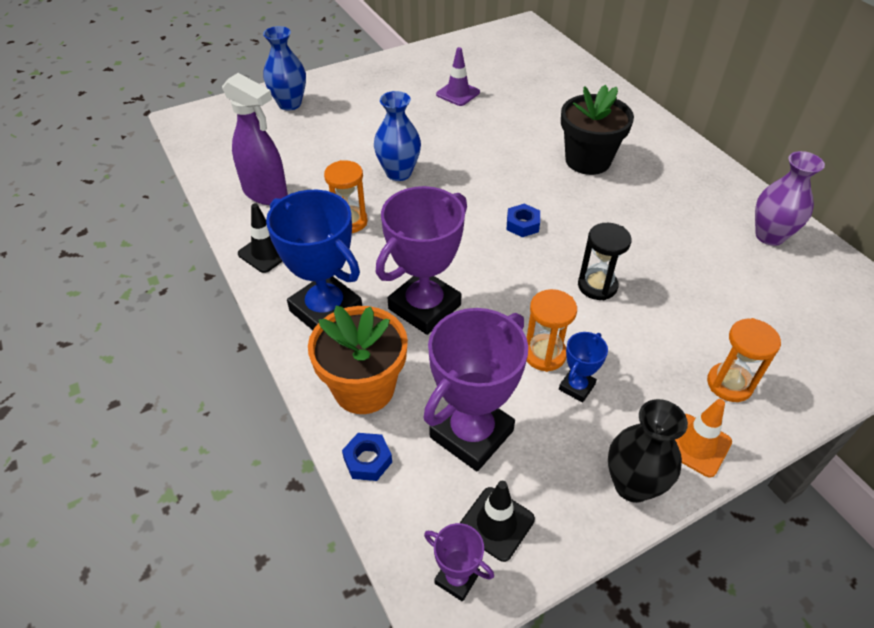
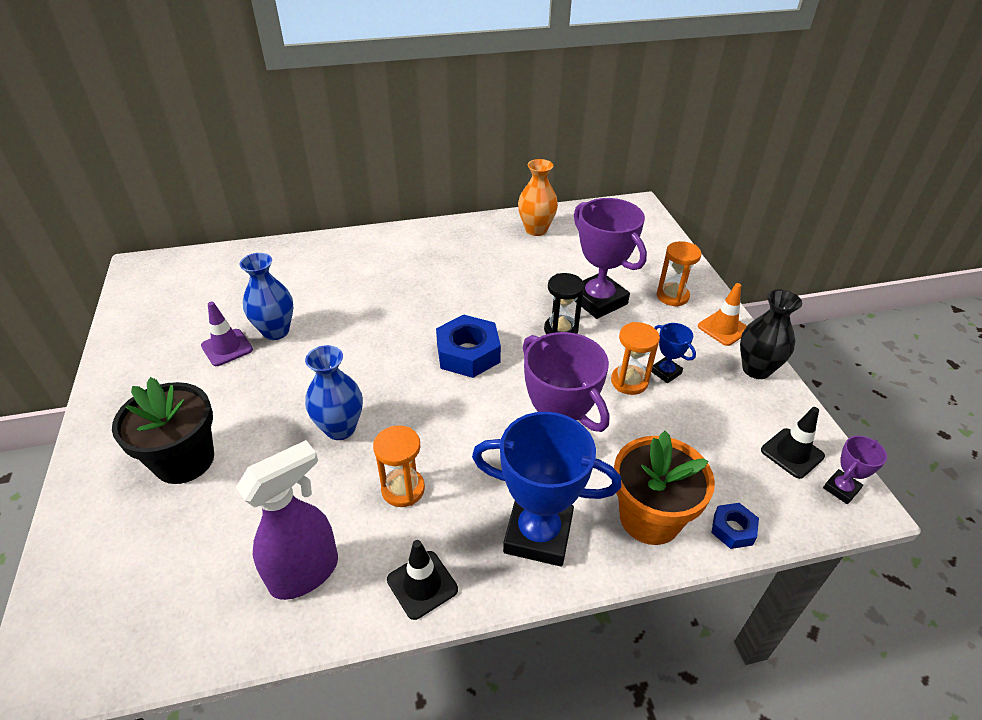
camera: 75 degrees left, 5 degrees down
blue vase [263,26,306,110] -> blue vase moved to [239,253,293,340]
blue trophy [266,190,362,330] -> blue trophy turned 45 degrees clockwise [472,412,621,567]
purple trophy [423,308,528,471] -> purple trophy moved to [574,198,647,319]
blue nut [507,204,540,237] -> blue nut [436,315,501,378], size x1.89
black flower pot [561,85,634,175] -> black flower pot moved to [112,377,214,484]
purple vase [755,151,825,246] -> orange vase [518,159,558,236]

